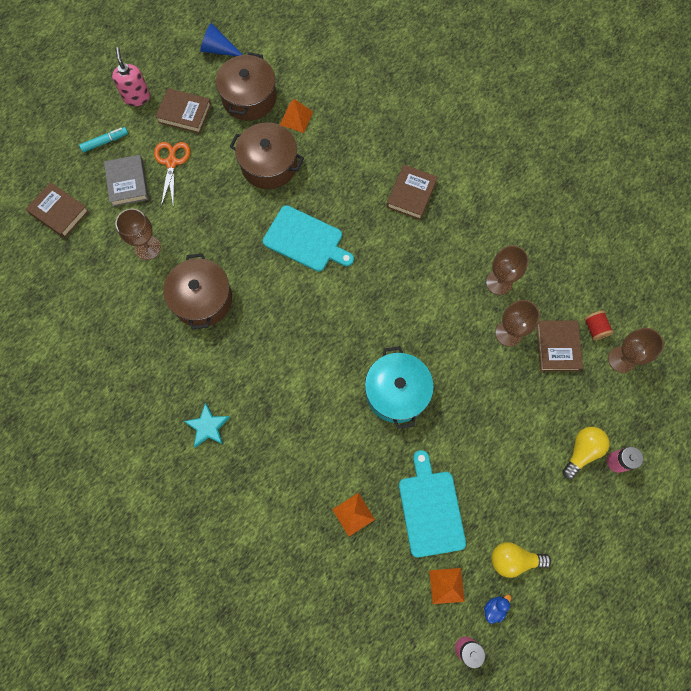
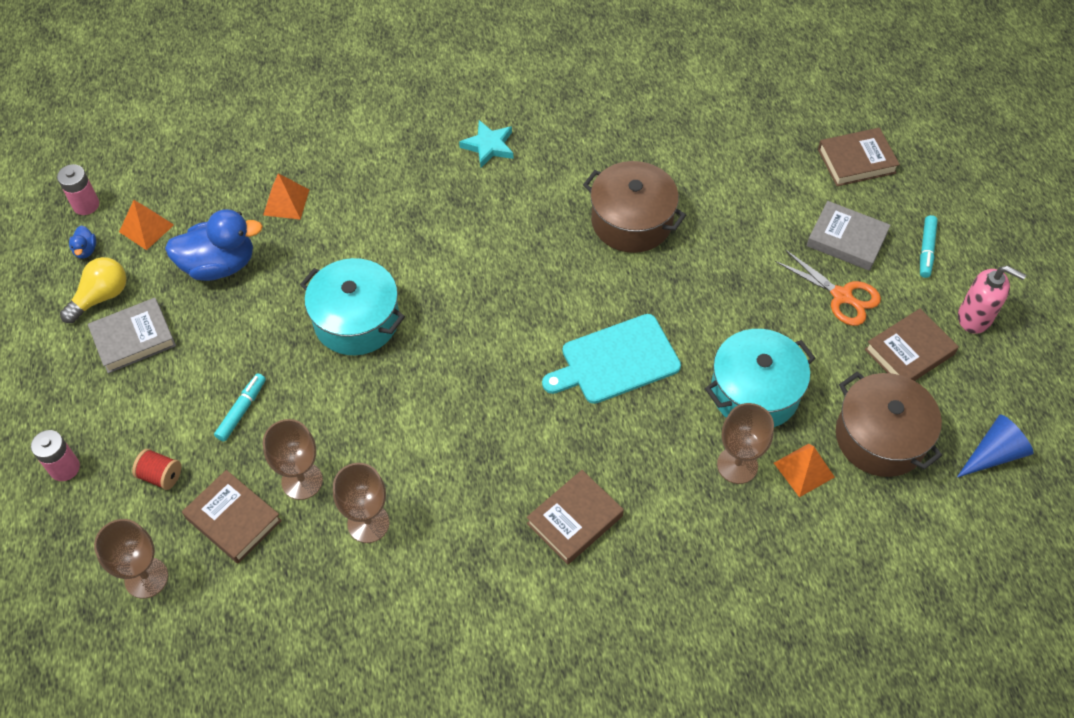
camera: 130 degrees right, 15 degrees down
brown goblet [116,209,161,260] -> brown goblet moved to [717,403,774,484]
brown pot [229,122,304,189] -> turquoise pot [705,329,815,427]
brown book [386,165,438,220] -> brown book turned 75 degrees clockwise [527,470,624,564]
turquoise cutting board [399,450,466,557] -> blue duck [165,209,263,281]
yellow light bulb [562,427,610,479] -> none
red spool [584,311,614,340] -> red spool moved to [132,449,181,490]
none -> grey book [88,298,176,373]
none -> turquoise marker [214,373,266,442]

